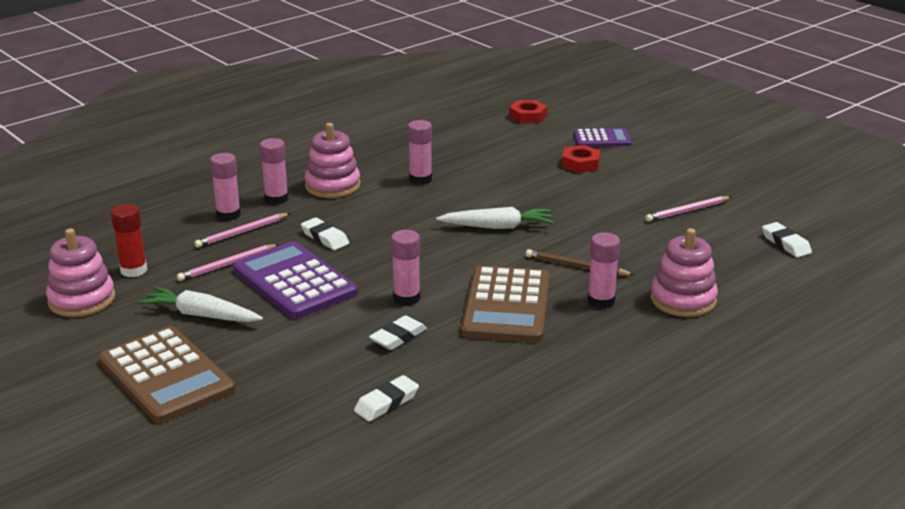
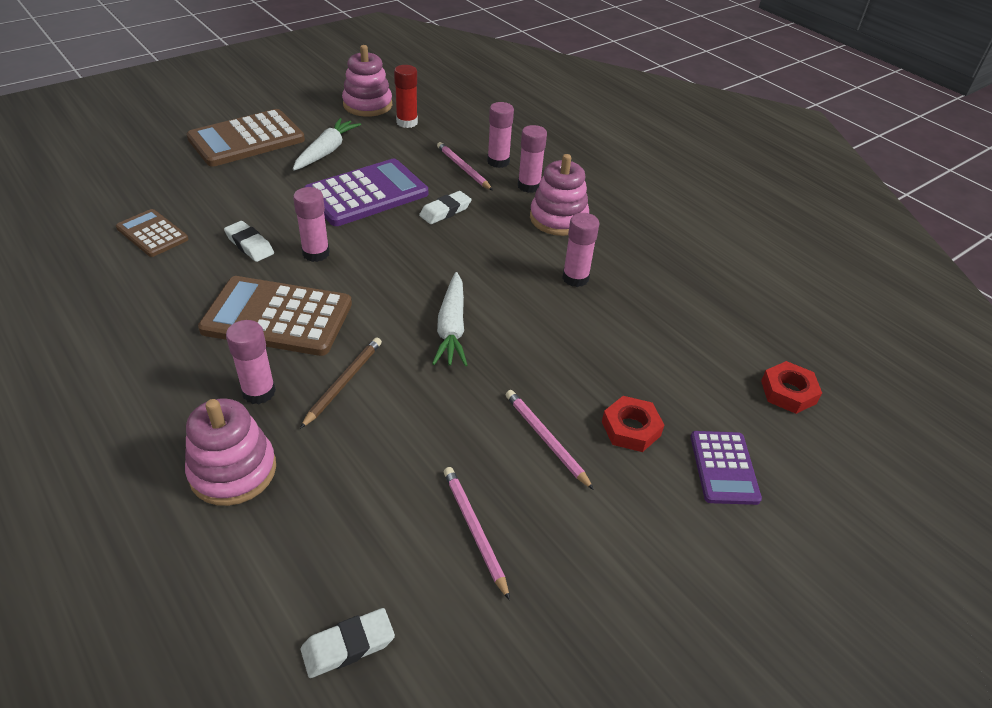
camera: 90 degrees right, 15 degrees up
pink pencil [177,244,279,281] -> pink pencil moved to [506,390,594,490]
white eraser [354,375,419,422] -> brown calculator [116,209,188,257]

